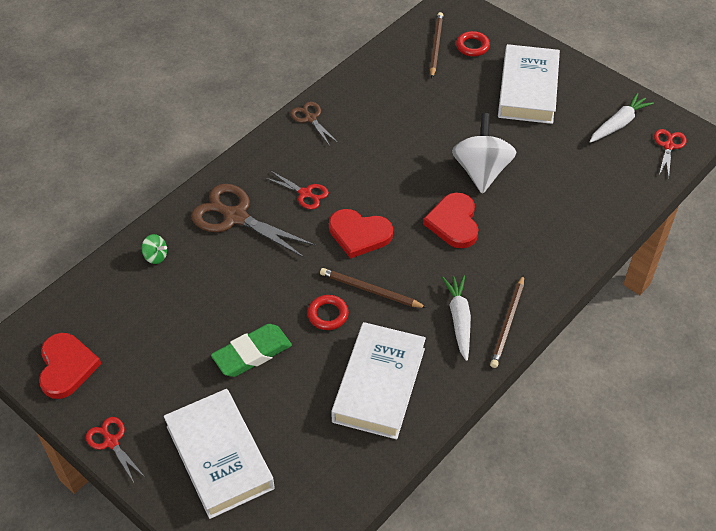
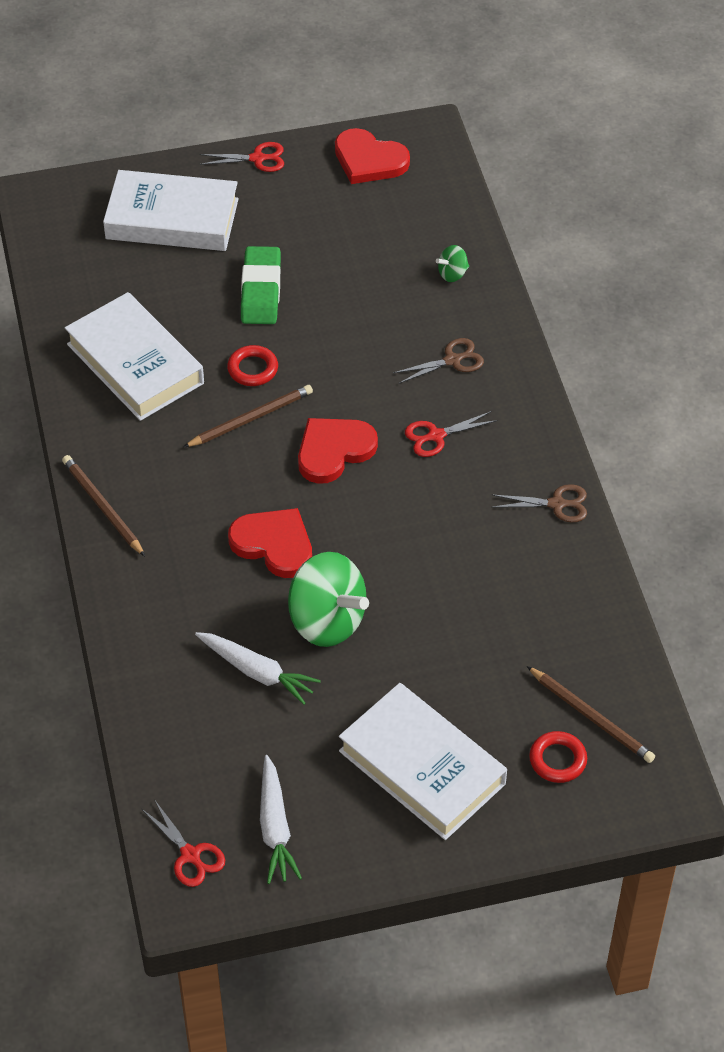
camera: 125 degrees right, 0 degrees up
brown scissors [191,184,316,258] -> brown scissors [393,338,484,384], size x0.54
white carrot [442,275,471,361] -> white carrot moved to [195,632,321,705]
white spinning top [452,113,516,194] -> green spinning top [288,552,369,647]

